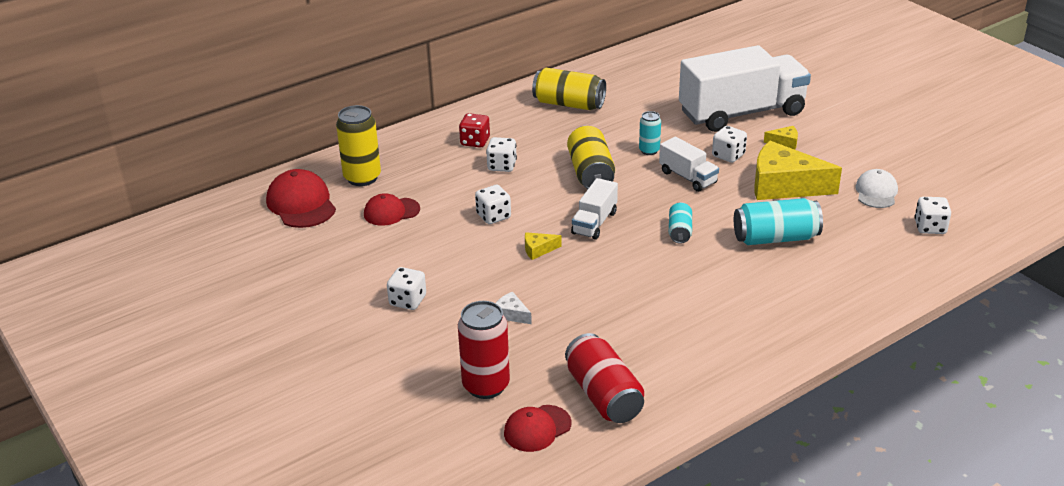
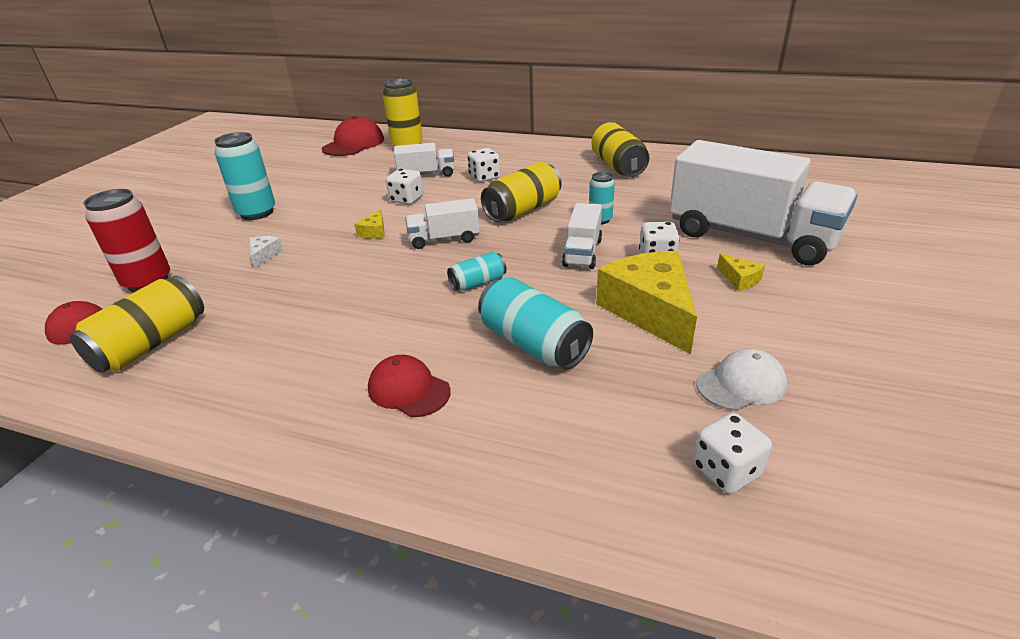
camera: 55 degrees right, 0 degrees up
red cap [364,193,420,226] -> red cap moved to [368,355,451,417]
white dice [387,267,426,310] -> turquoise can [214,132,275,220]
red dice [459,113,490,148] -> none
yellow cheese [525,232,562,260] -> yellow cheese turned 120 degrees counterclockwise [354,209,385,239]
red can [565,333,644,423] -> yellow can [70,276,204,373]
none -> white truck [394,143,455,177]

